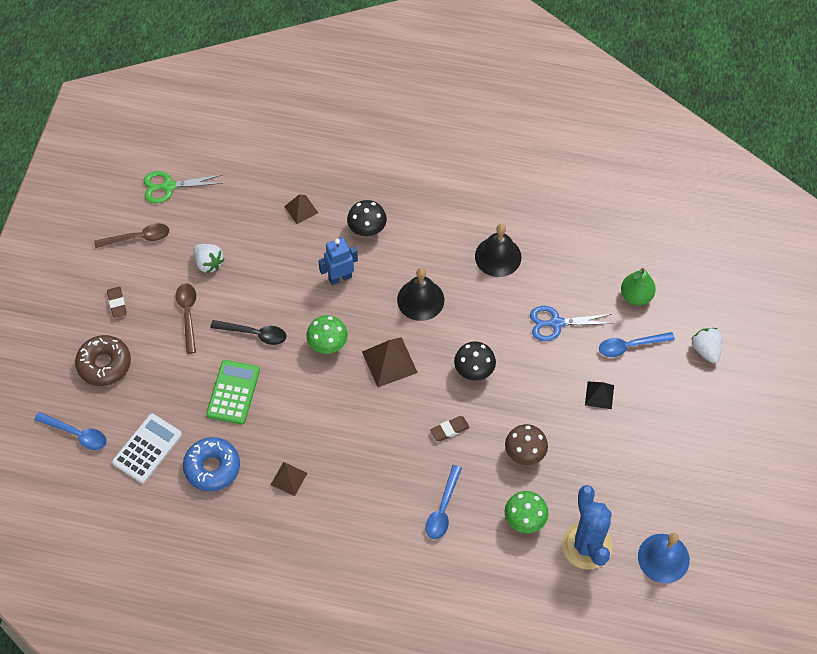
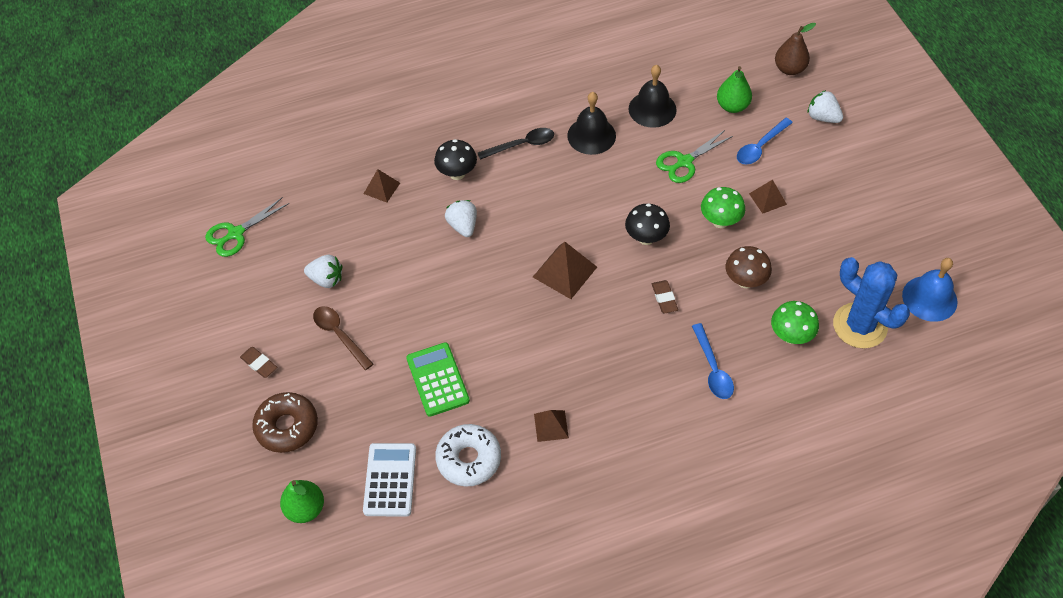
camera: 30 degrees left, 5 degrees down
blue spoon [34,412,107,450] -> green pear [280,480,324,523]
brown spoon [94,223,169,248] -> none
blue donut [183,437,240,492] -> white donut [435,424,501,486]
black spoon [210,320,286,345] -> black spoon moved to [478,128,554,160]
green mushroom [306,315,348,354] -> green mushroom moved to [701,187,745,228]
blue robot [318,237,358,285] -> white strawberry [445,200,477,237]
black bell [397,268,444,321] -> black bell moved to [628,65,677,128]
brown eraser [430,416,470,441] -> brown eraser turned 45 degrees counterclockwise [652,280,678,313]
blue scissors [530,306,614,341] -> green scissors [656,130,733,183]
black pyramid [585,381,614,409] -> brown pyramid [749,180,787,214]
none -> brown pear [775,23,816,75]

